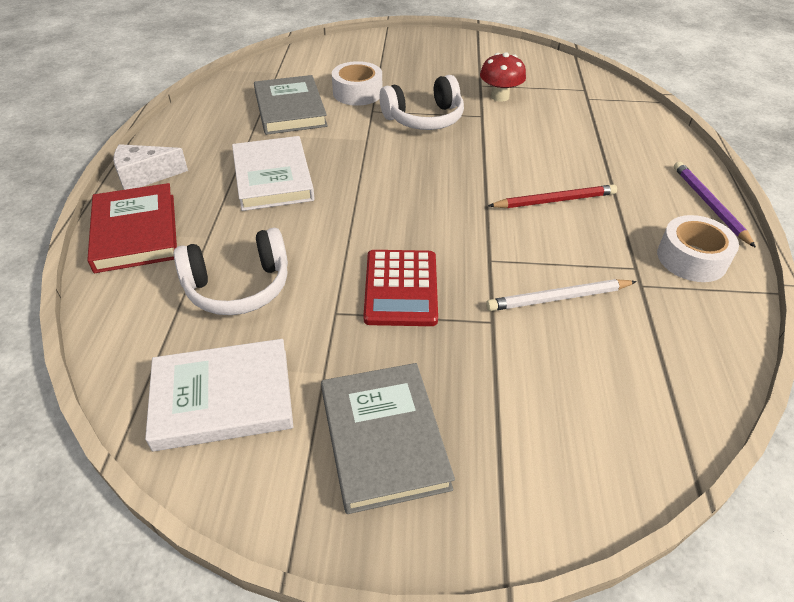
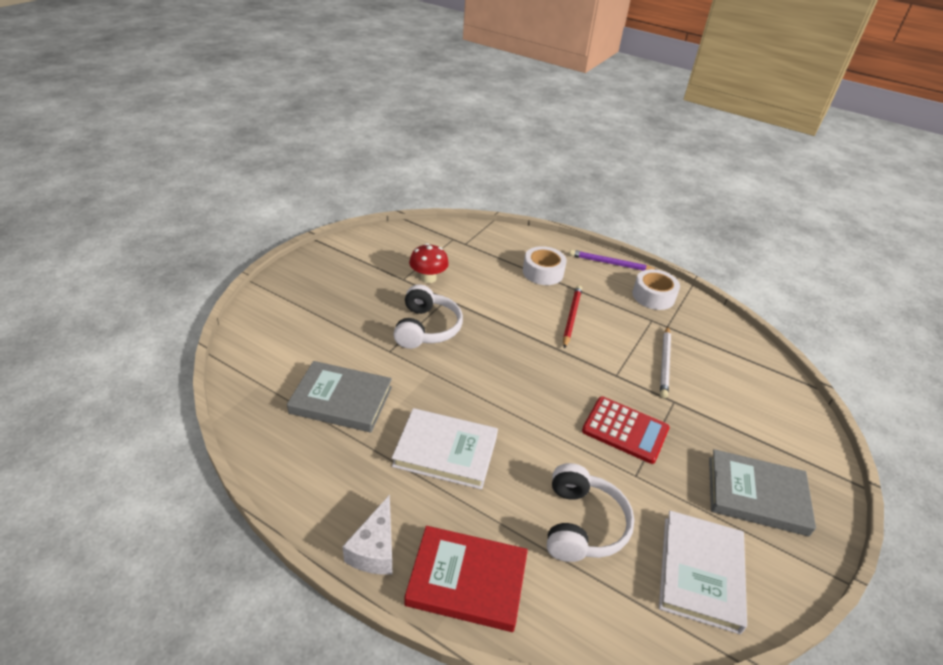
camera: 65 degrees left, 5 degrees down
white tape [332,61,382,106] -> white tape moved to [523,246,567,285]

